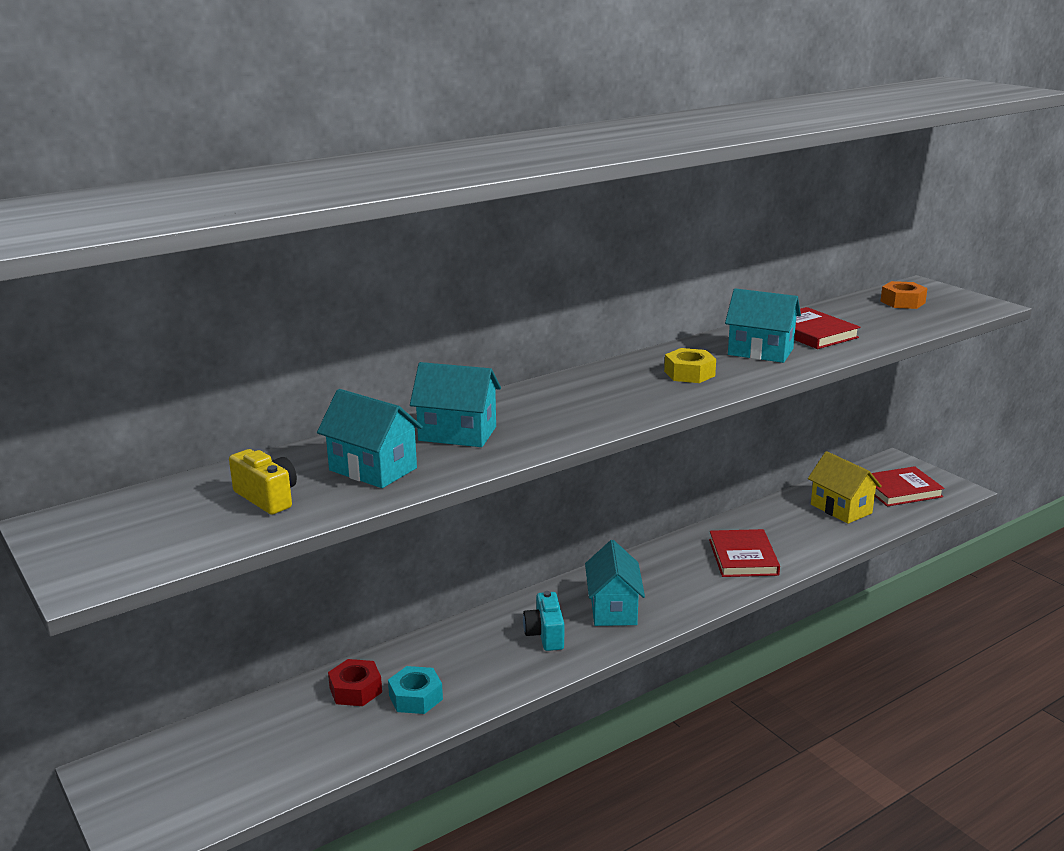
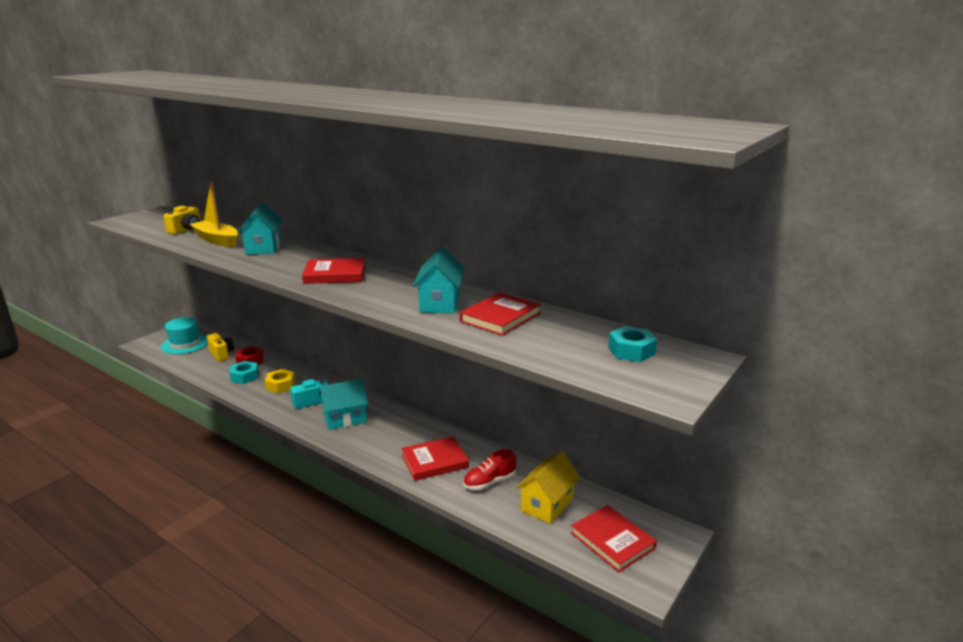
camera: 70 degrees right, 0 degrees up
turquoise house [317,389,423,488] -> yellow boat [190,182,238,247]
yellow nut [664,348,716,383] -> yellow nut moved to [265,369,295,393]
orange nut [880,281,928,309] -> turquoise nut [608,326,657,362]
none -> turquoise hat [161,317,208,354]
none -> yellow camera [207,333,234,362]
none -> red book [302,258,365,284]
none -> red shoe [463,449,517,490]

